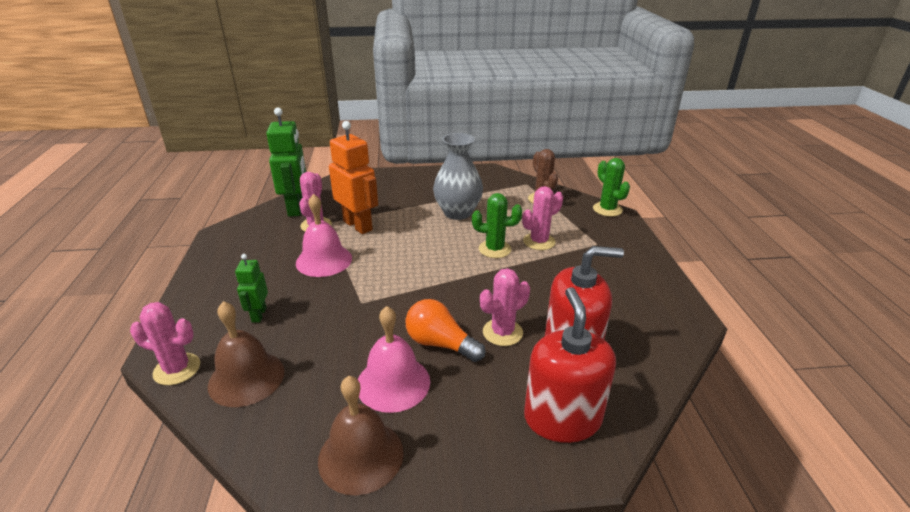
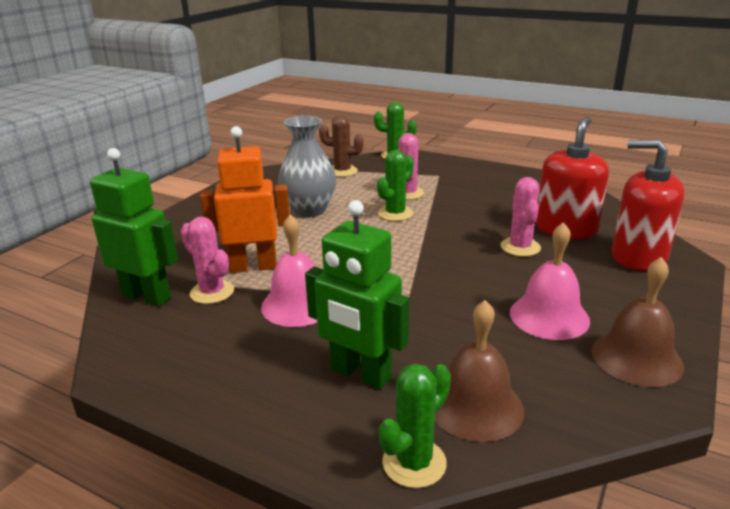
camera: 55 degrees left, 5 degrees down
pink cactus [130,302,200,385] -> green cactus [379,364,451,488]
green robot [235,254,268,323] -> green robot [305,200,409,390], size x1.87
orange light bulb [405,299,485,362] -> none

